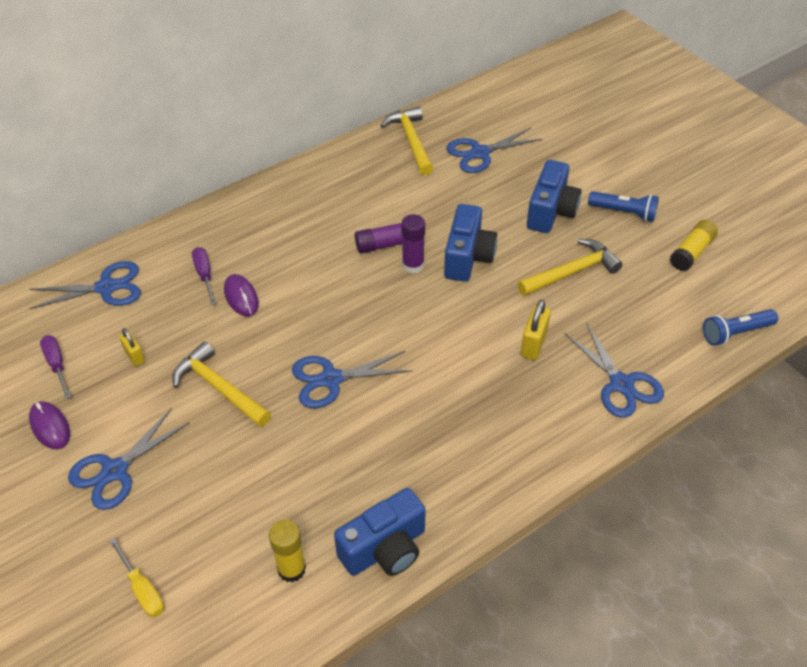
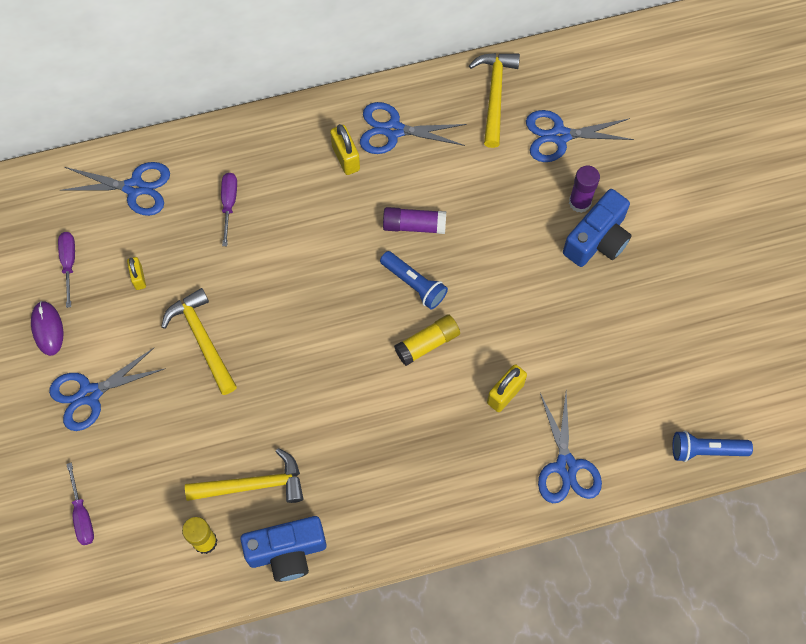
camera: 20 degrees right, 20 degrees up
yellow screwdriver [109,538,164,617] -> purple screwdriver [66,463,94,545]
purple mouse [224,274,259,316] -> none
blue scissors [292,351,412,408] -> blue scissors moved to [360,102,467,154]
purple glue stick [401,214,425,274] -> purple glue stick moved to [569,166,600,213]
blue camera [444,204,497,282] -> none
yellow hammer [518,239,623,296] -> yellow hammer moved to [185,448,303,503]
blue flashlight [588,191,659,222] -> blue flashlight moved to [380,251,448,309]
yellow glue stick [670,220,718,271] -> yellow glue stick moved to [394,314,460,366]
none -> yellow padlock [330,124,360,175]

